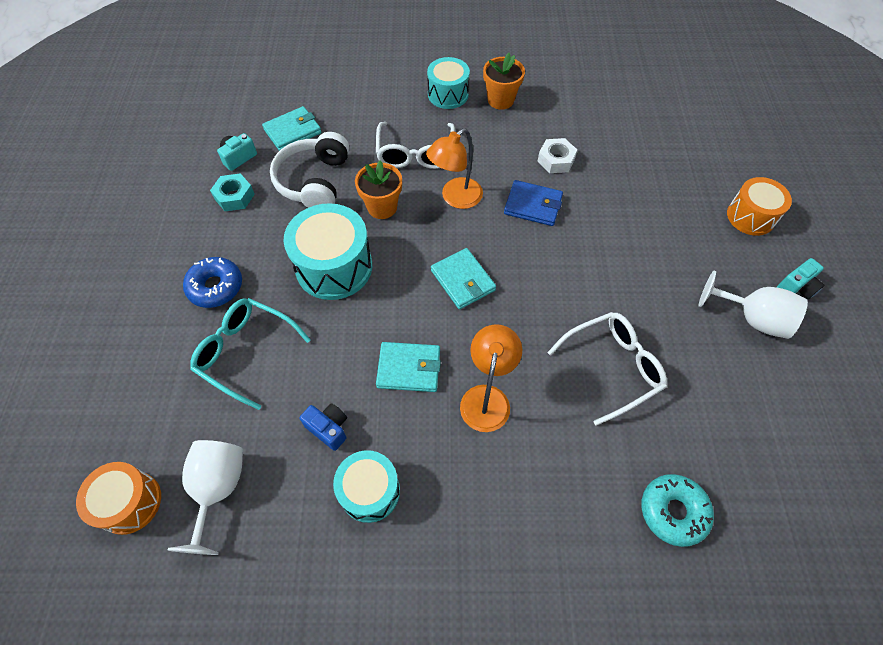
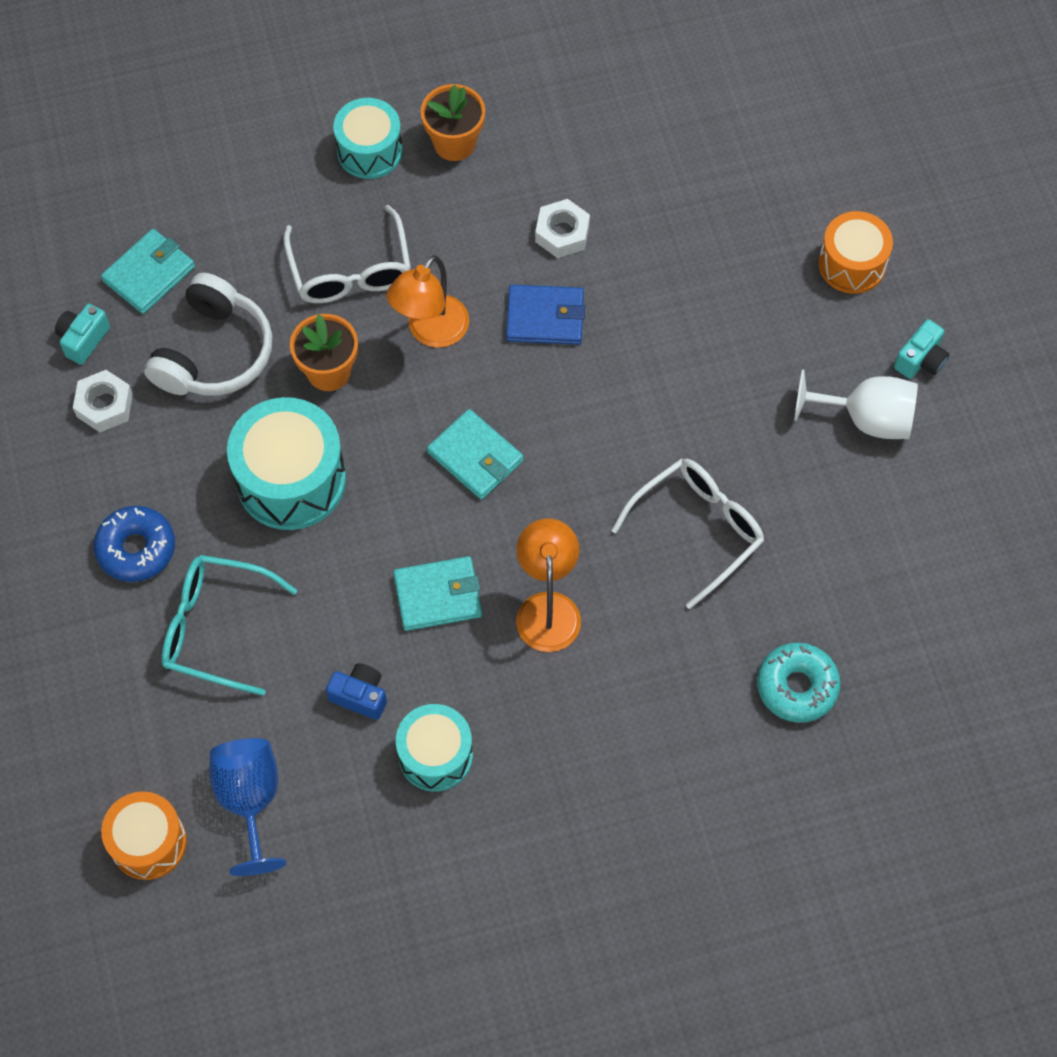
camera: 15 degrees left, 5 degrees up
white goblet [167,440,243,555] -> blue goblet [210,738,286,876]
turquoise nut [210,173,255,211] -> white nut [73,370,133,432]
white headphones [270,132,350,208] -> white headphones turned 150 degrees counterclockwise [144,273,272,395]

